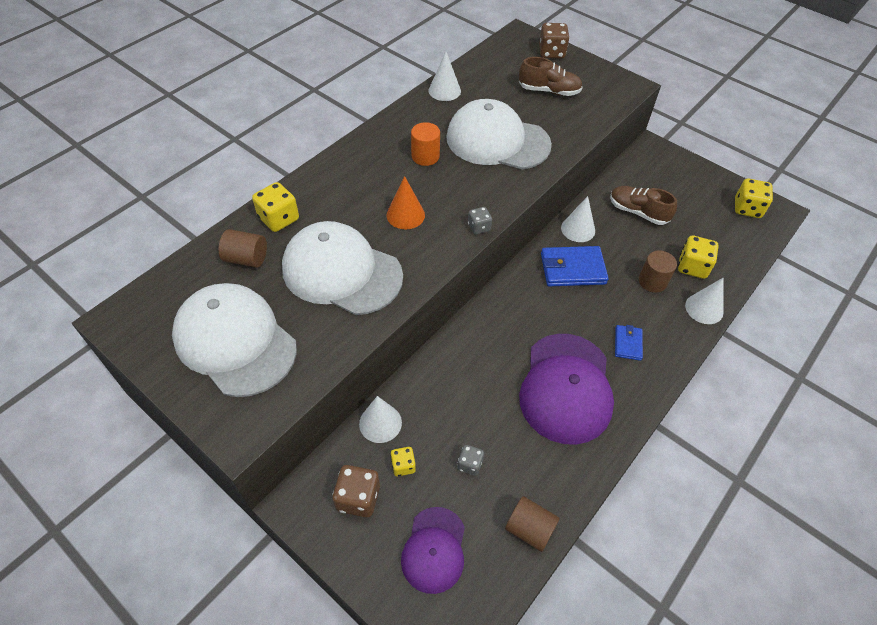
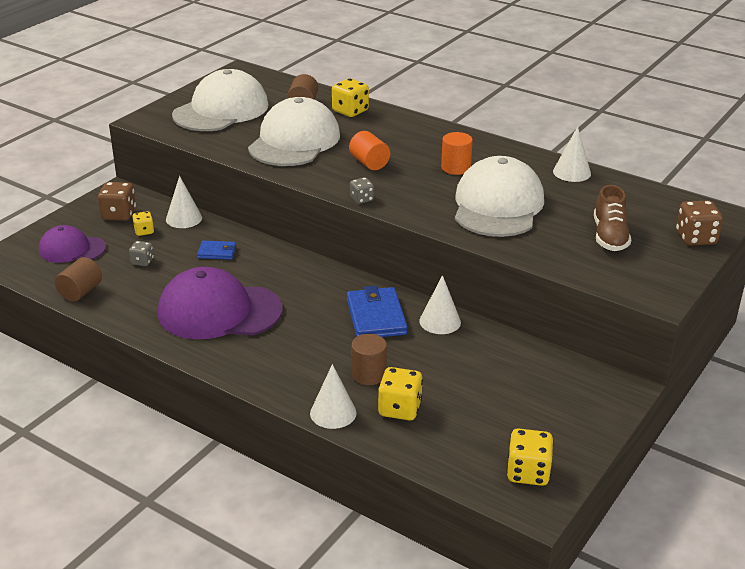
camera: 85 degrees right, 20 degrees down
orange cone [386,176,425,229] -> orange cylinder [349,131,390,170]
brown shoe [610,186,677,225] -> none
blue wallet [615,325,643,361] -> blue wallet moved to [197,241,236,260]

